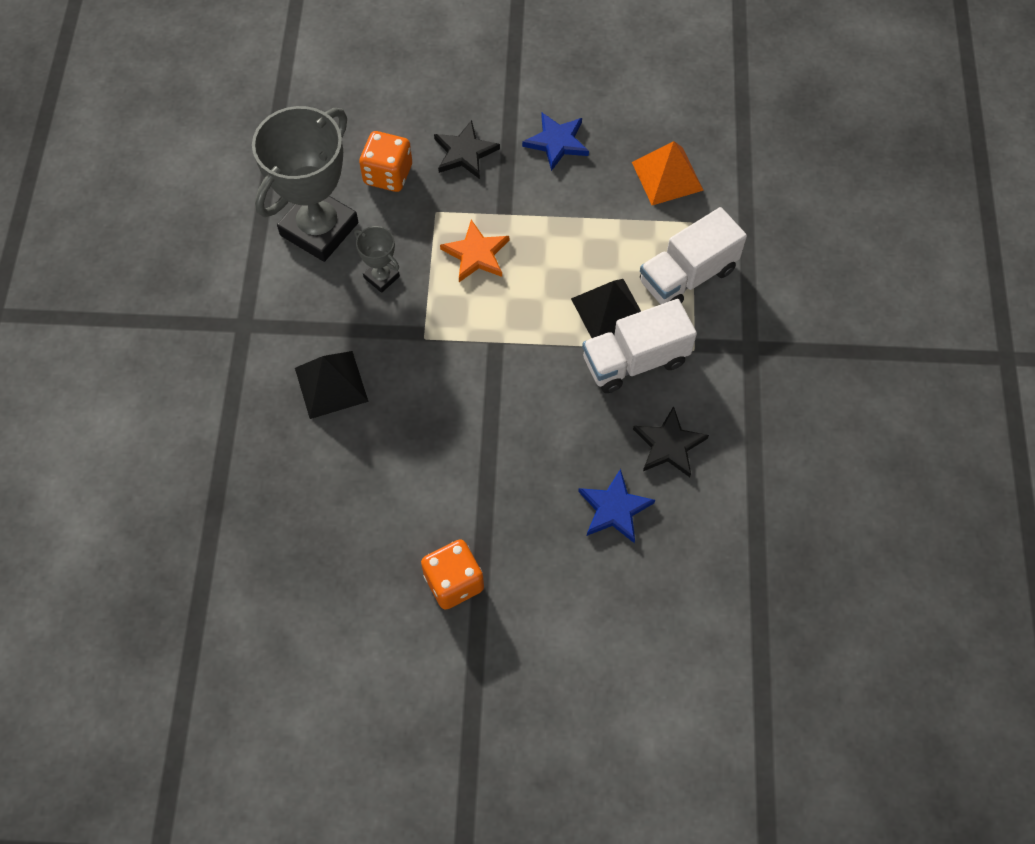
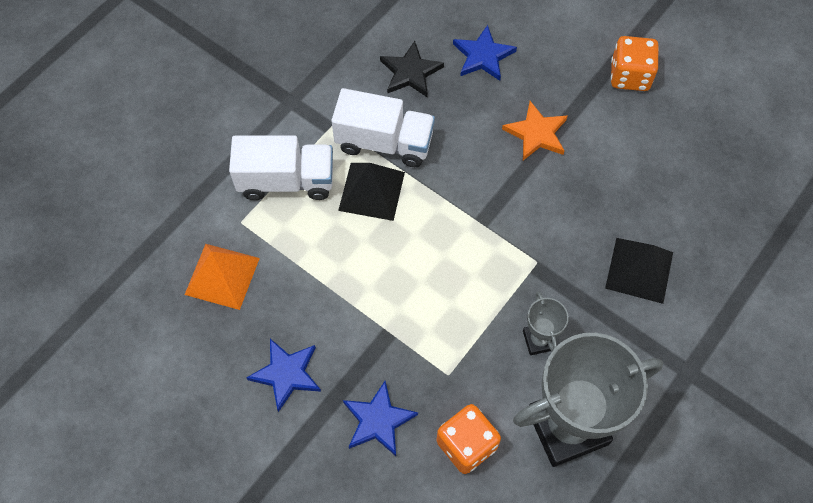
camera: 145 degrees left, 0 degrees up
black star [434,120,500,179] -> blue star [343,381,418,456]
orange star [440,220,509,282] -> orange star moved to [502,101,568,160]

